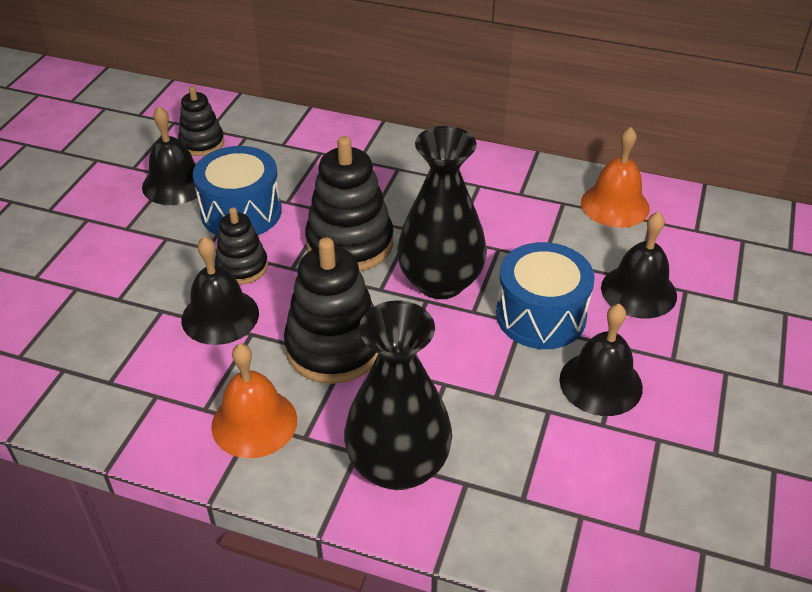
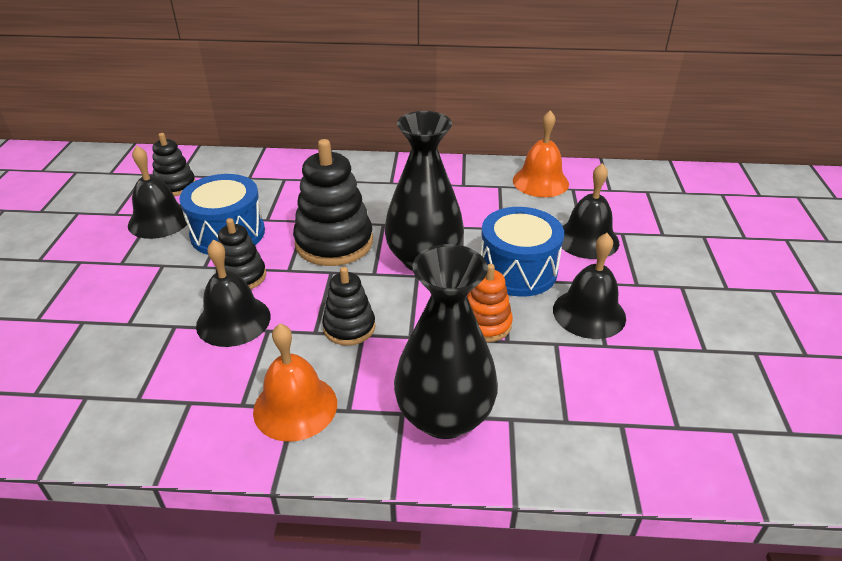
camera: 15 degrees left, 5 degrees down
black stacking toy [284,237,378,384] -> black stacking toy [322,267,375,345], size x0.58
none -> orange stacking toy [467,264,513,342]

